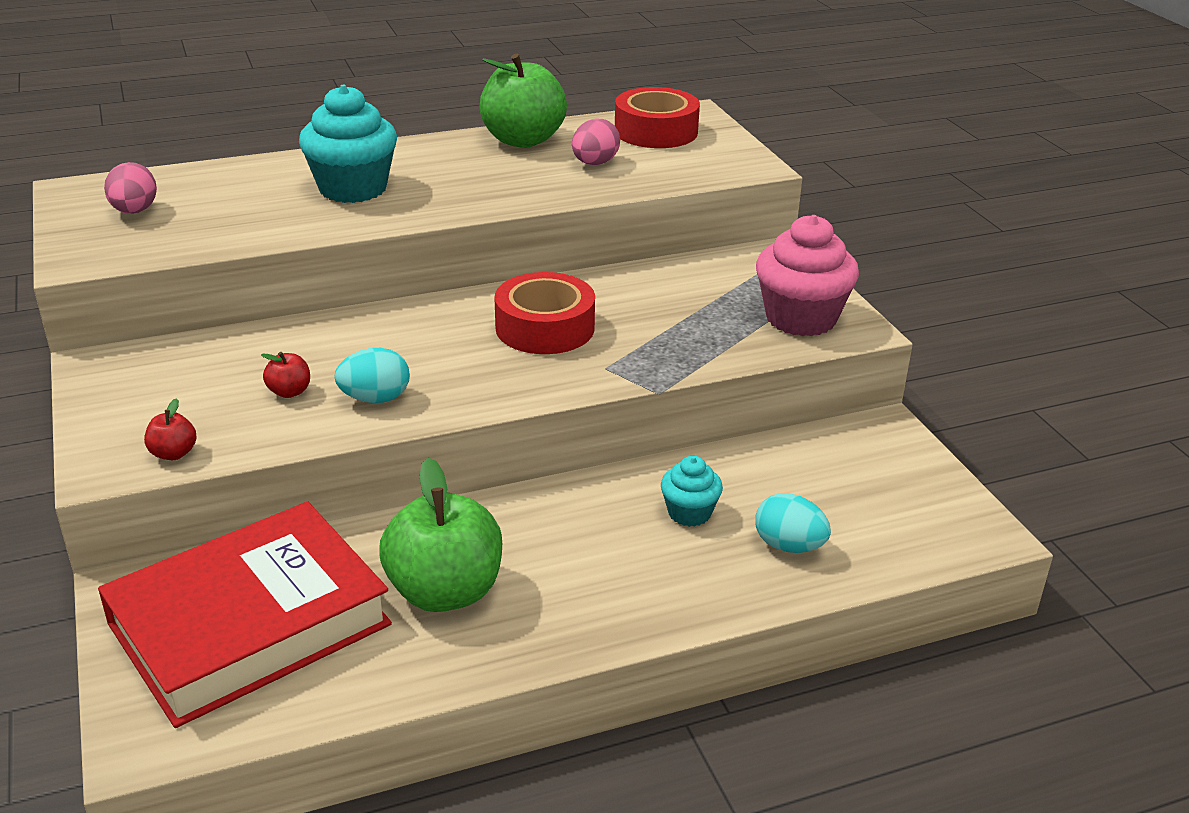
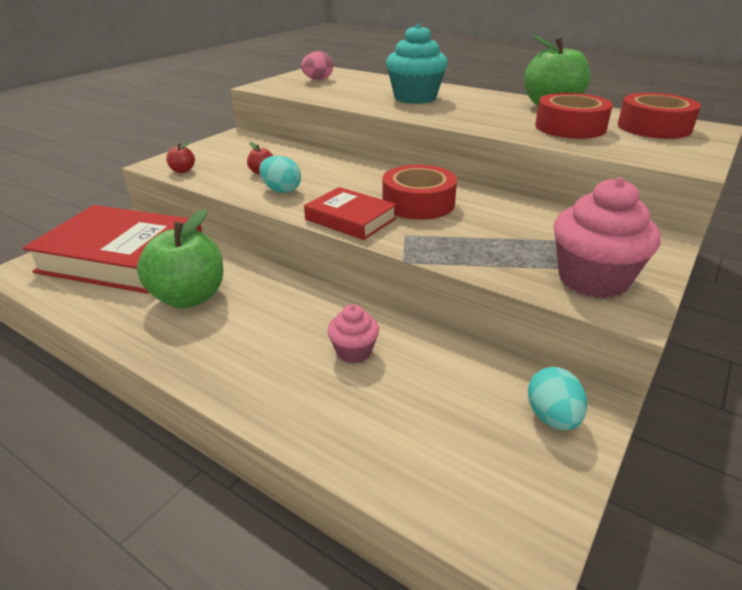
camera: 55 degrees right, 0 degrees up
pink egg [572,119,620,165] -> red tape [535,93,613,139]
turquoise cupcake [661,456,723,527] -> pink cupcake [328,304,379,363]
turquoise egg [755,493,831,553] -> turquoise egg moved to [528,367,587,430]
none -> red book [304,187,397,240]

